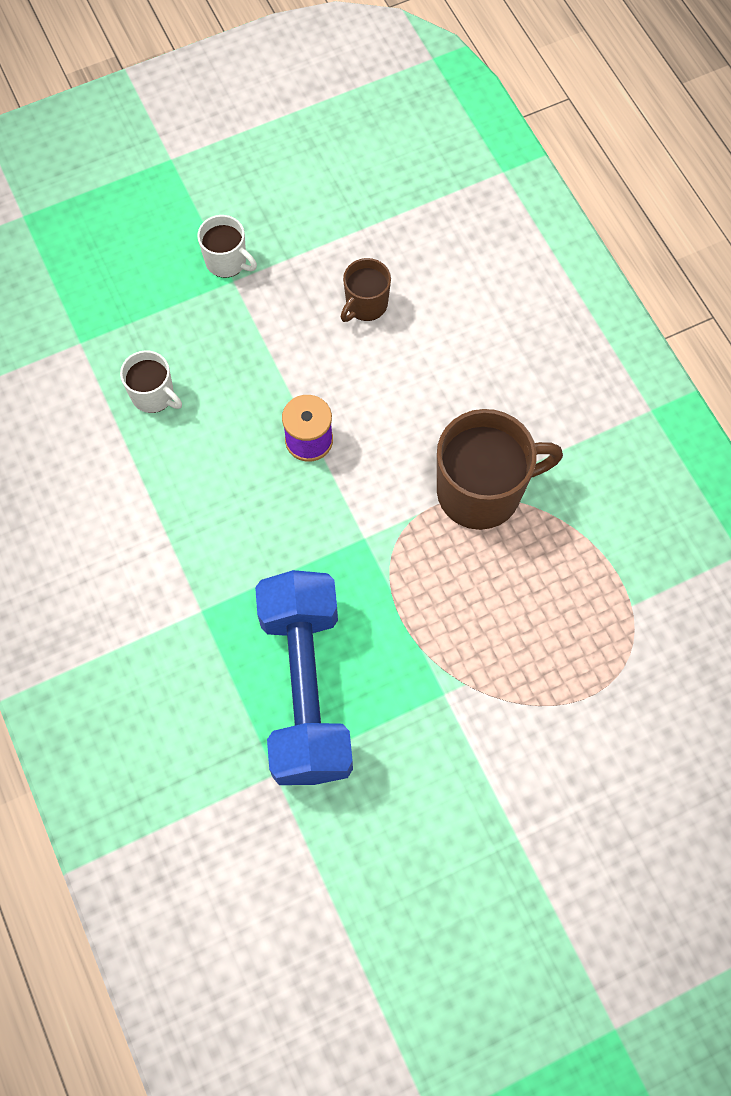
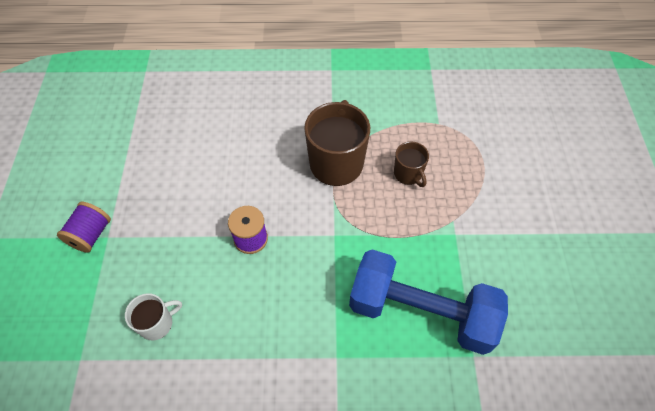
camera: 65 degrees left, 10 degrees down
white mug [197,215,257,278] -> purple spool [57,202,111,253]
brown mug [341,258,391,322] -> brown mug moved to [394,141,429,187]

